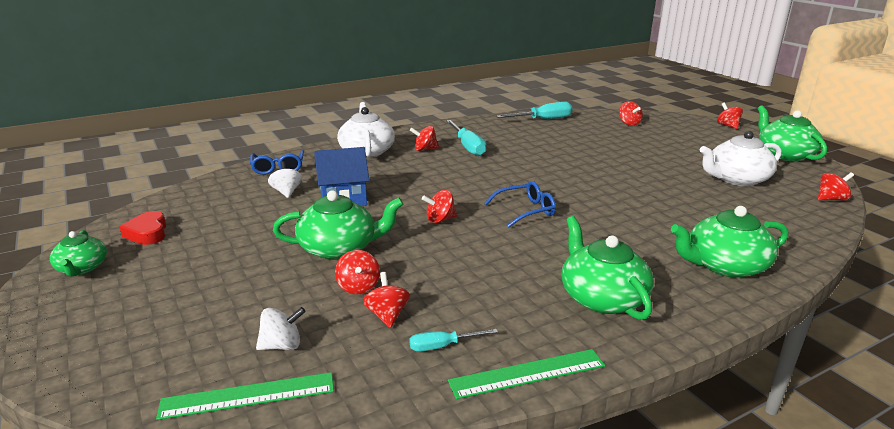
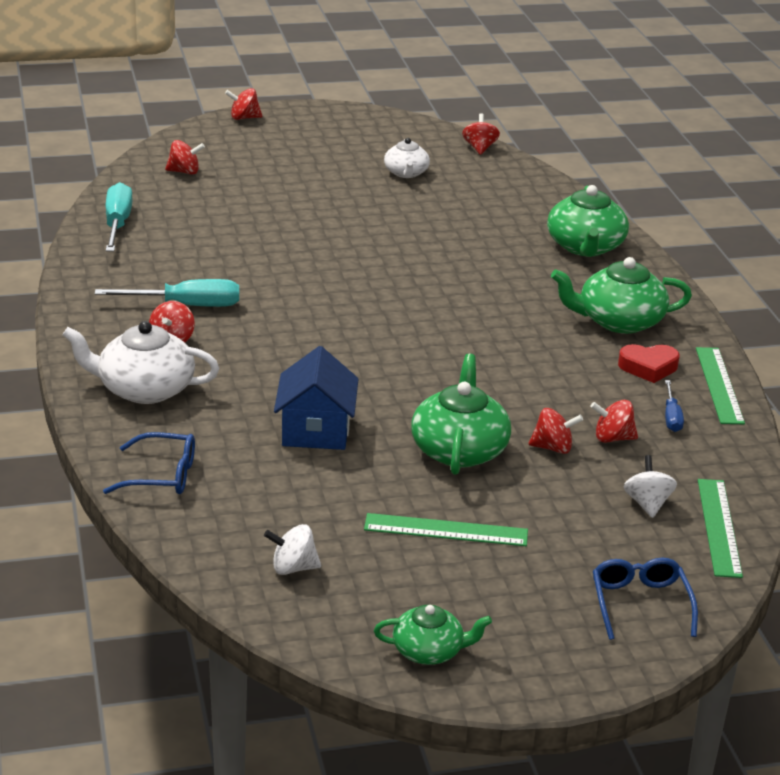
camera: 75 degrees left, 5 degrees up
red heart [120,211,166,245] -> red heart moved to [618,344,680,383]
white spinning top [268,161,302,198] -> white spinning top moved to [264,524,321,575]
turquoise screwdriver [409,329,498,352] -> blue screwdriver [665,380,684,432]
red spinning top [422,190,457,224] -> none
blue glasses [484,181,556,228] -> blue glasses moved to [593,558,698,640]
white teapot [700,131,782,186] -> white teapot [384,138,430,178], size x0.61
green teapot [758,105,827,161] -> none
none -> green ruler [364,513,528,546]

